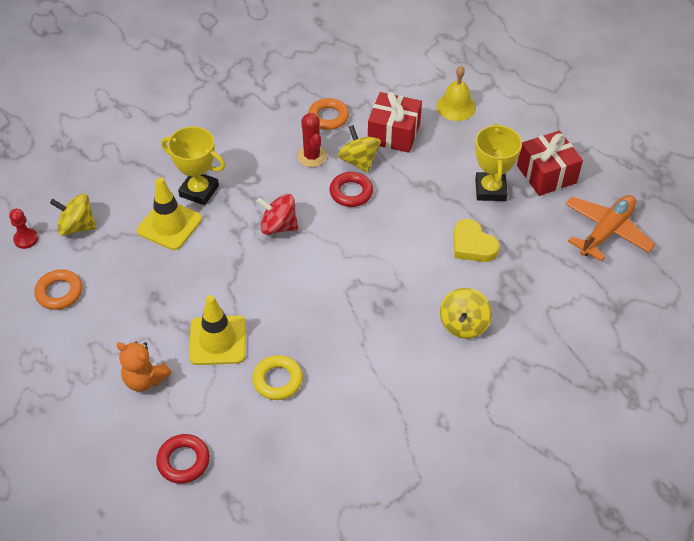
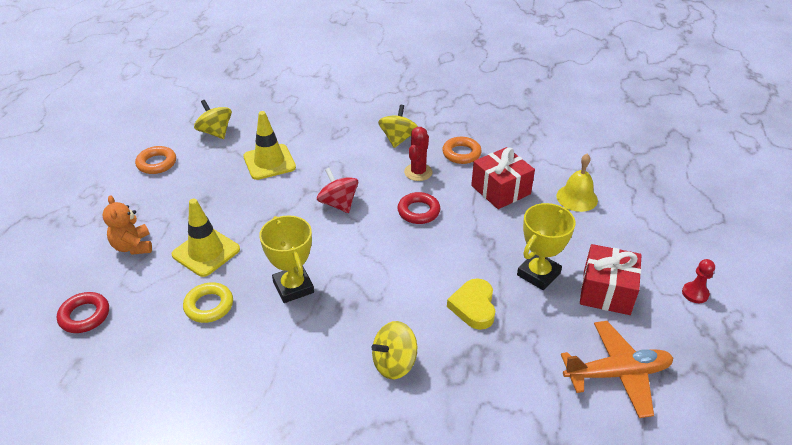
camera: 40 degrees right, 10 degrees down
red pawn [9,209,38,249] -> red pawn moved to [682,259,715,303]
yellow trophy [161,126,225,205] -> yellow trophy moved to [259,215,314,303]
yellow spinning top [338,125,381,173] -> yellow spinning top moved to [378,105,418,148]

